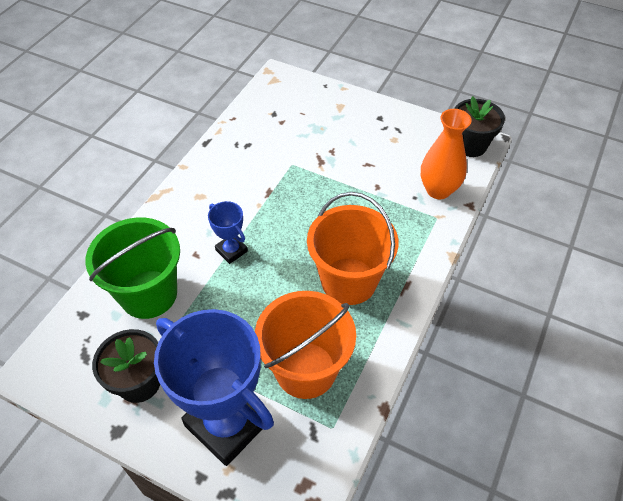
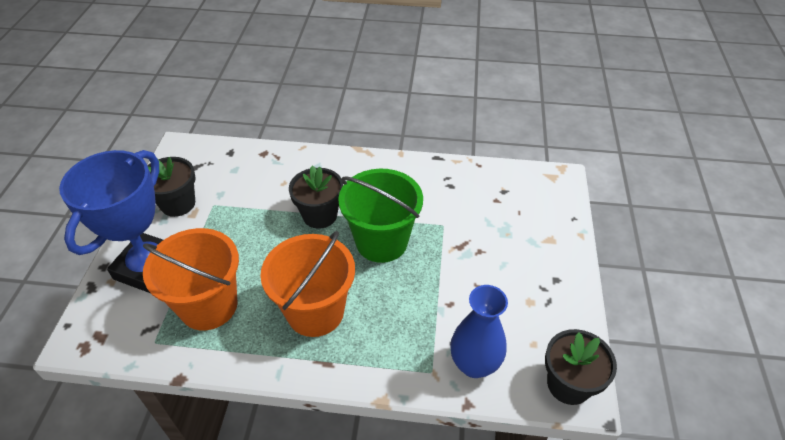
camera: 70 degrees right, 5 degrees down
green bucket [85,218,180,319] -> green bucket moved to [338,169,423,263]
blue trophy [208,201,248,264] -> black flower pot [289,166,343,229]
orange vase [421,109,472,199] -> blue vase [450,285,508,378]

